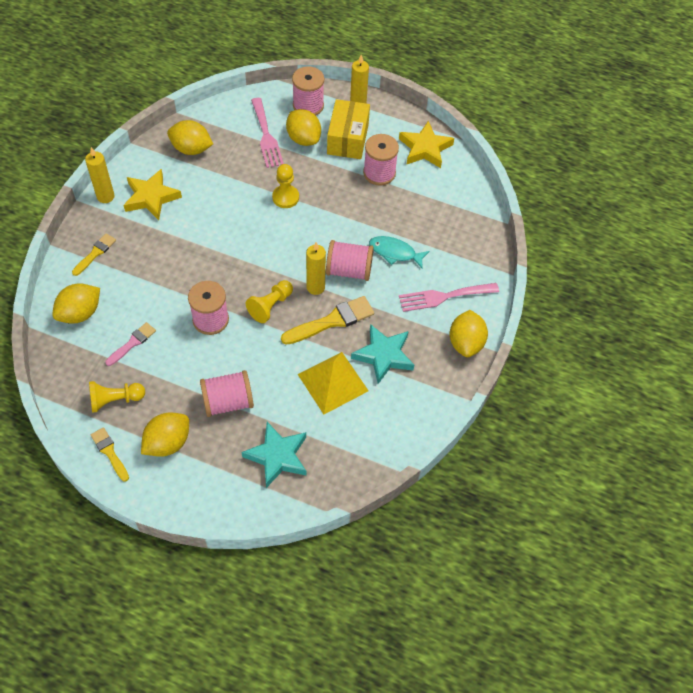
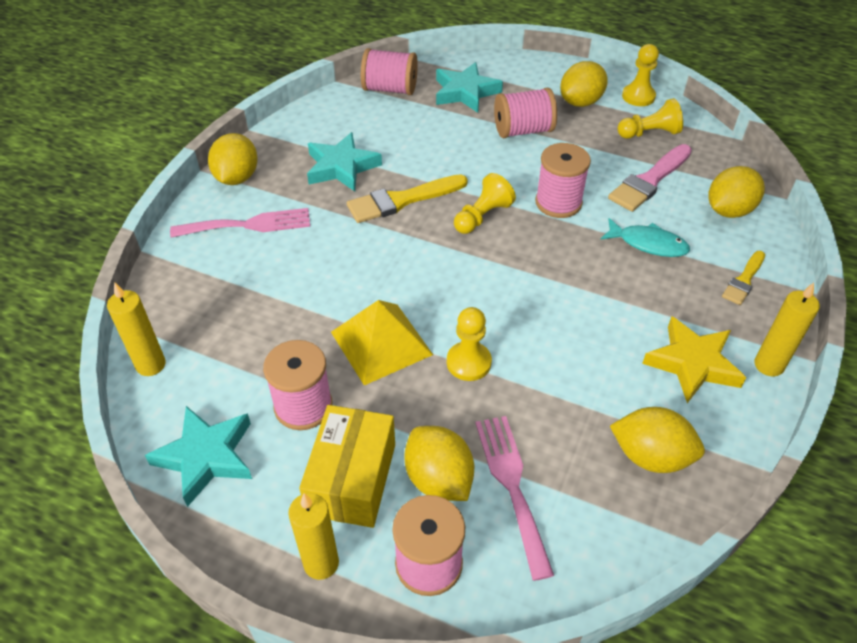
camera: 175 degrees left, 10 degrees down
yellow brush [91,427,129,482] -> yellow pawn [622,44,659,106]
pink brush [105,322,156,366] -> pink brush [608,144,692,212], size x1.67
yellow pyramid [298,352,369,414] -> yellow pyramid moved to [331,300,433,385]
yellow candle [306,242,326,295] -> yellow candle moved to [107,282,166,376]
pink spool [326,240,374,281] -> pink spool moved to [361,48,418,95]
turquoise fish [369,236,430,269] -> turquoise fish moved to [600,218,690,257]
yellow star [399,121,454,168] -> turquoise star [145,406,252,507]

